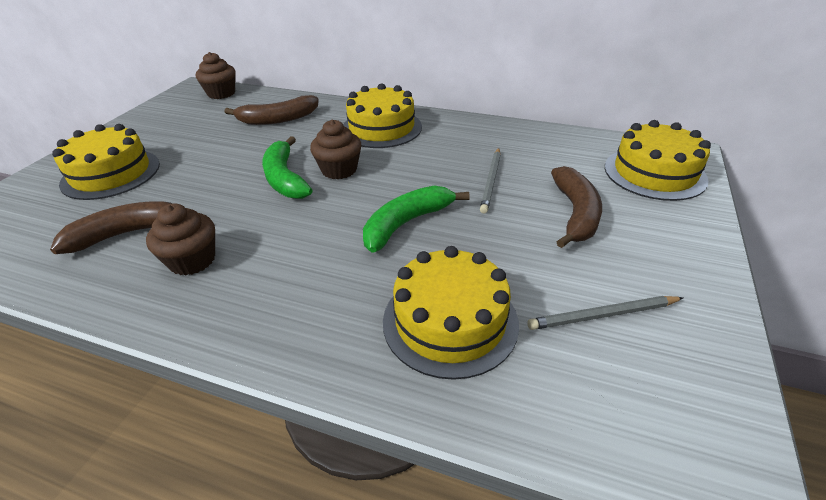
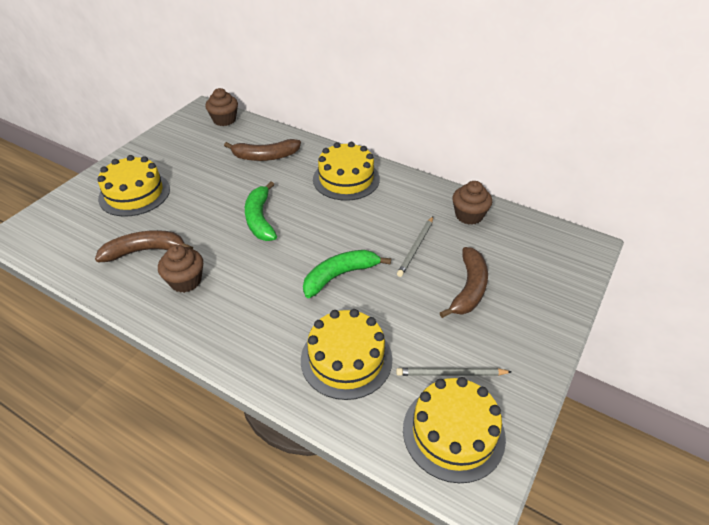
camera: 10 degrees right, 5 degrees up
brown cupcake [310,120,361,179] -> brown cupcake moved to [452,181,492,225]
yellow cake [605,120,711,201] -> yellow cake moved to [403,377,506,483]

